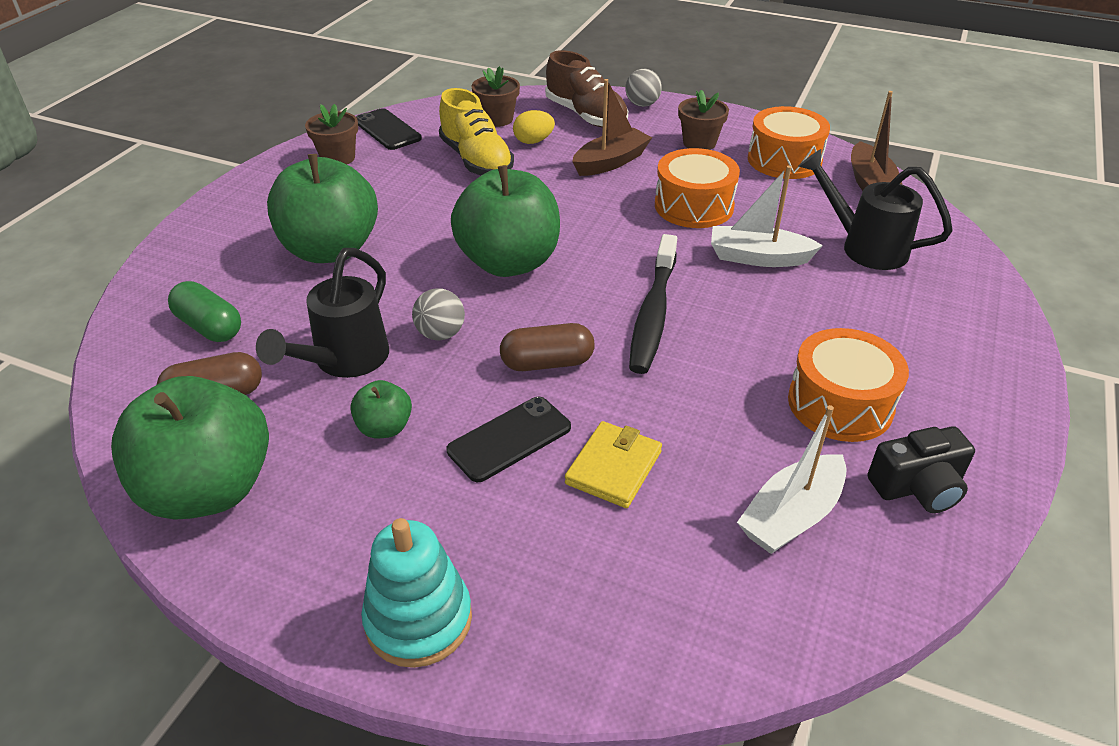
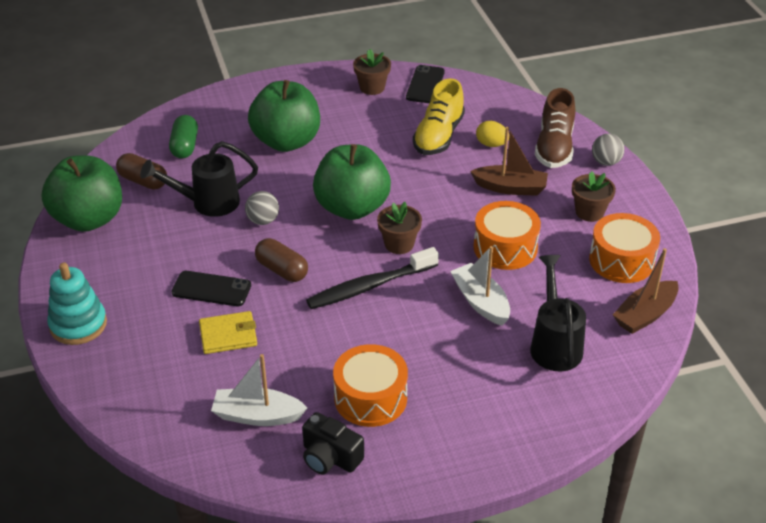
camera: 50 degrees right, 0 degrees up
green apple [350,380,412,438] -> none
brown flower pot [471,66,520,127] -> brown flower pot moved to [377,202,422,254]

